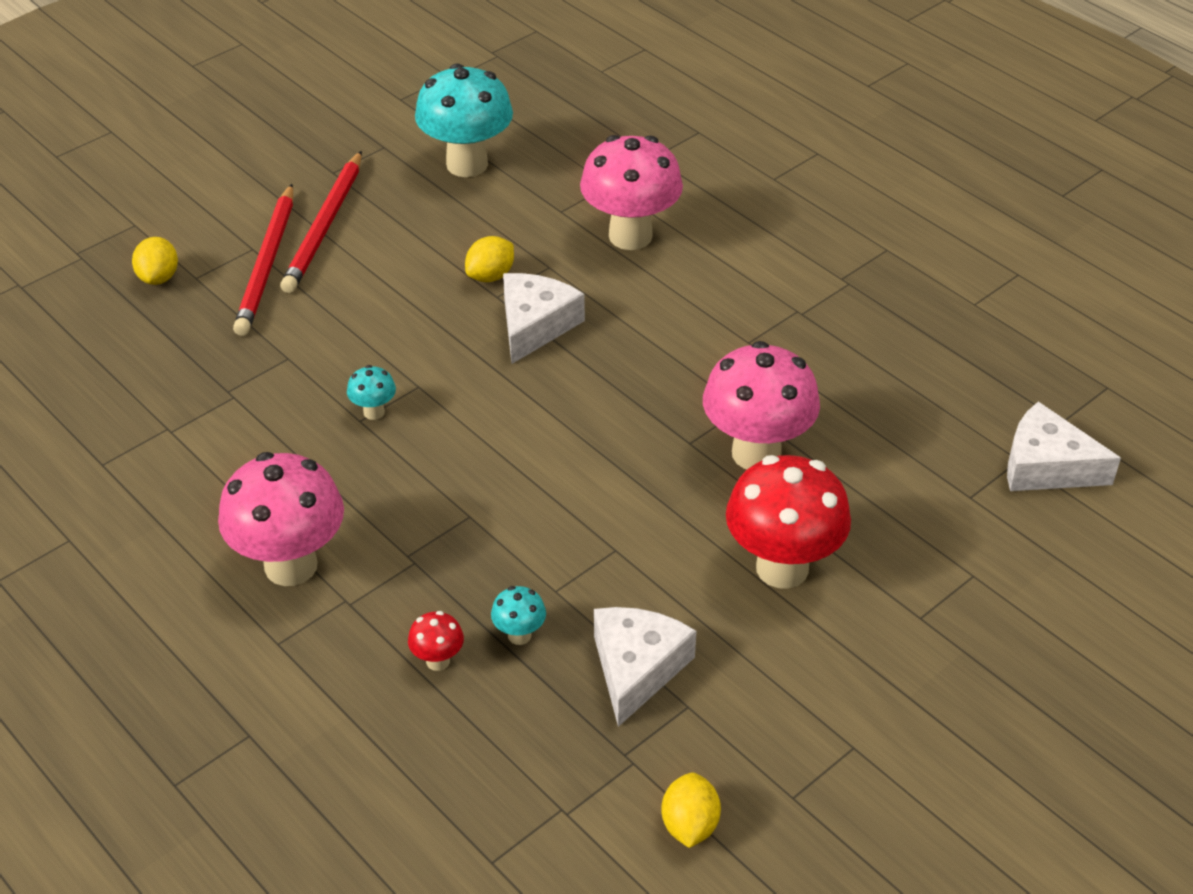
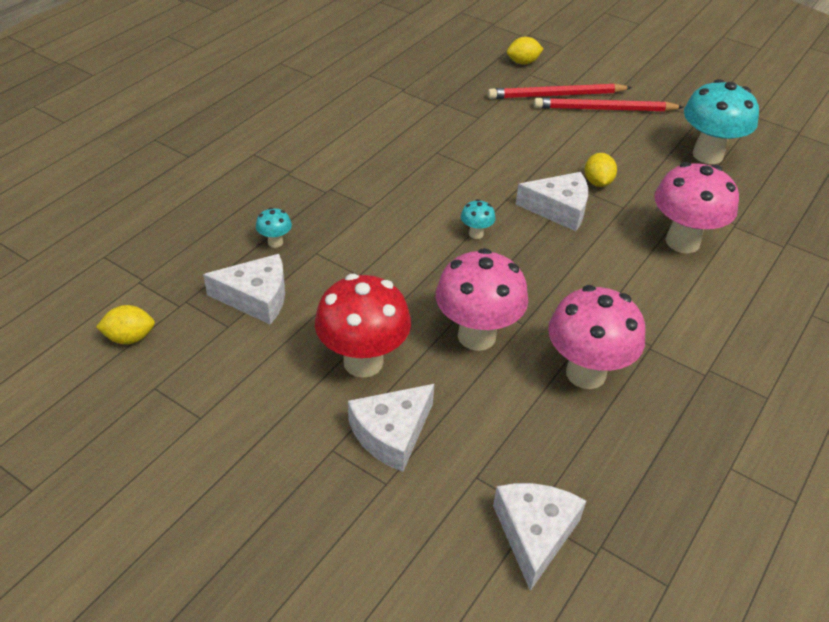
camera: 75 degrees right, 0 degrees up
pink mushroom [218,452,344,586] -> pink mushroom moved to [548,285,645,389]
turquoise mushroom [347,365,396,420] -> turquoise mushroom moved to [461,199,496,239]
red mushroom [408,611,464,671] -> none
yellow lemon [465,236,514,282] -> yellow lemon turned 60 degrees clockwise [585,153,617,187]
none -> white cheese [348,384,434,472]

